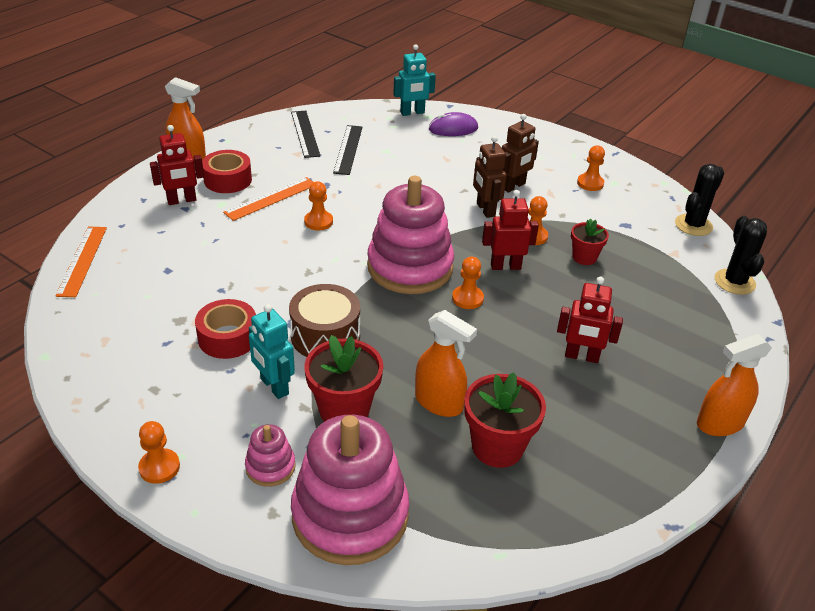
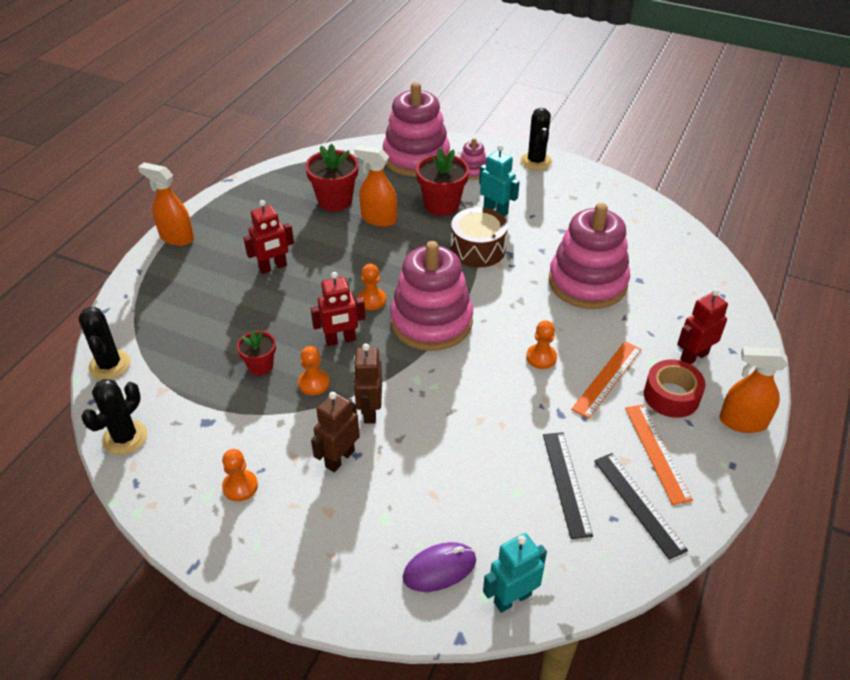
camera: 170 degrees right, 5 degrees up
orange ruler [55,227,107,297] -> orange ruler moved to [625,404,693,505]
orange pawn [138,421,180,484] -> black cactus [520,108,552,170]
red tape [195,299,256,359] -> none
brown robot [473,136,507,218] -> brown robot turned 150 degrees counterclockwise [353,344,382,424]
red robot [557,277,623,363] -> red robot turned 150 degrees clockwise [244,200,294,274]
orange spray bottle [697,334,772,436] -> orange spray bottle turned 120 degrees counterclockwise [138,162,194,246]
none -> pink stacking toy [549,203,630,309]

